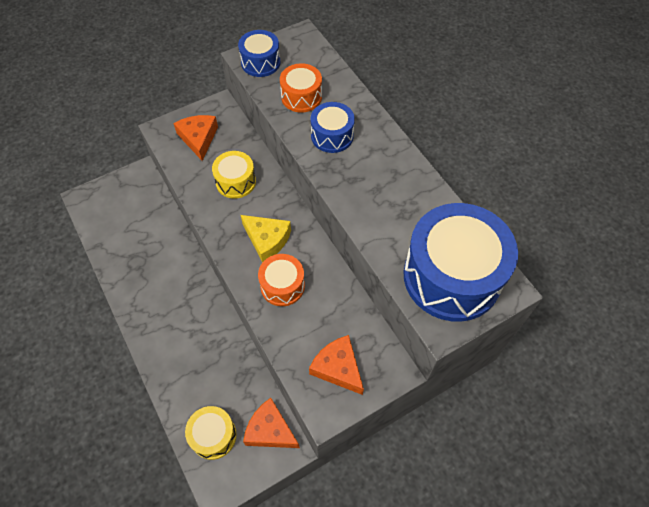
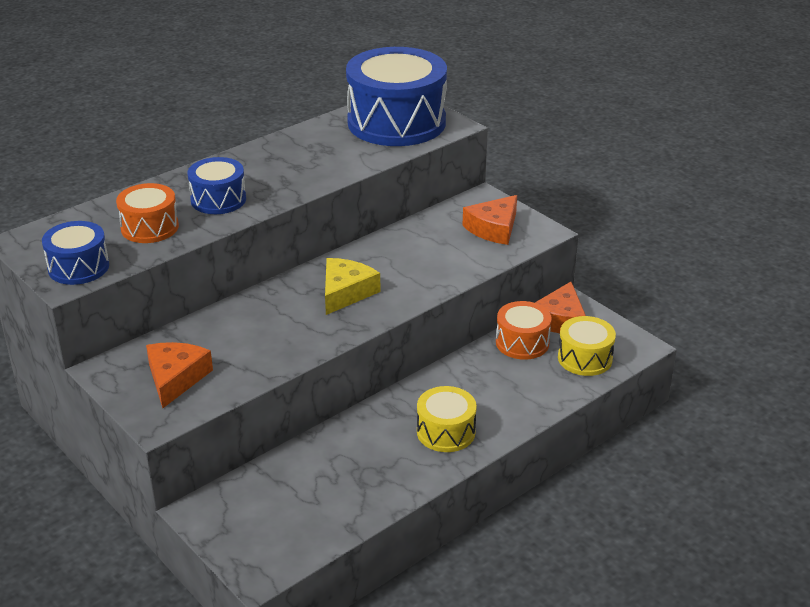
camera: 100 degrees left, 25 degrees down
orange cheese [173,115,218,161] -> orange cheese turned 120 degrees clockwise [146,342,213,408]
yellow drum [212,151,256,199] -> yellow drum moved to [417,386,477,452]
orange drum [258,254,305,306] -> orange drum moved to [496,301,552,360]

